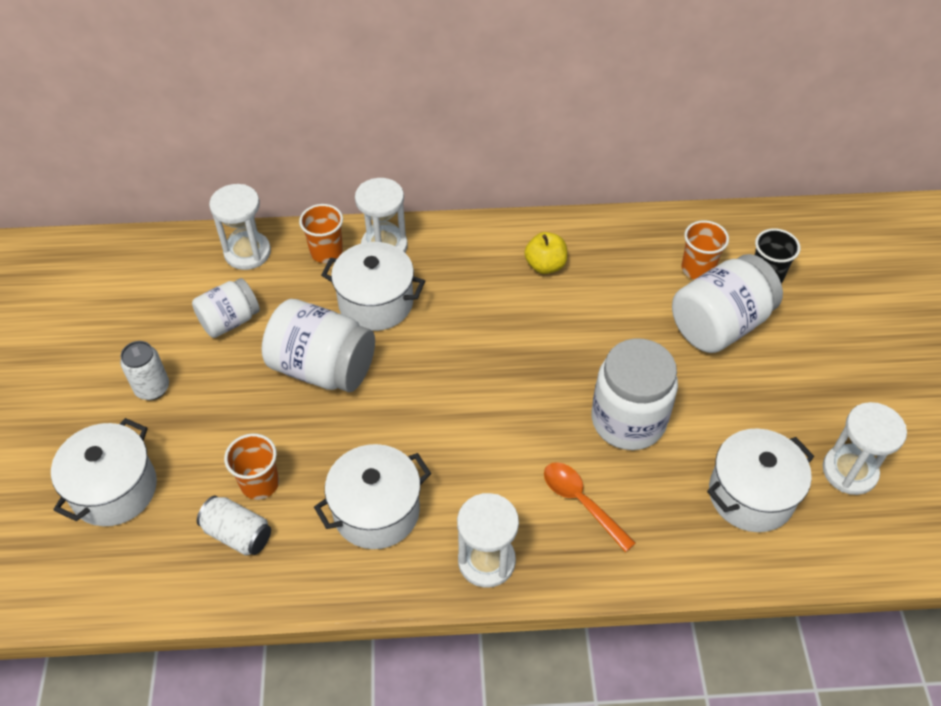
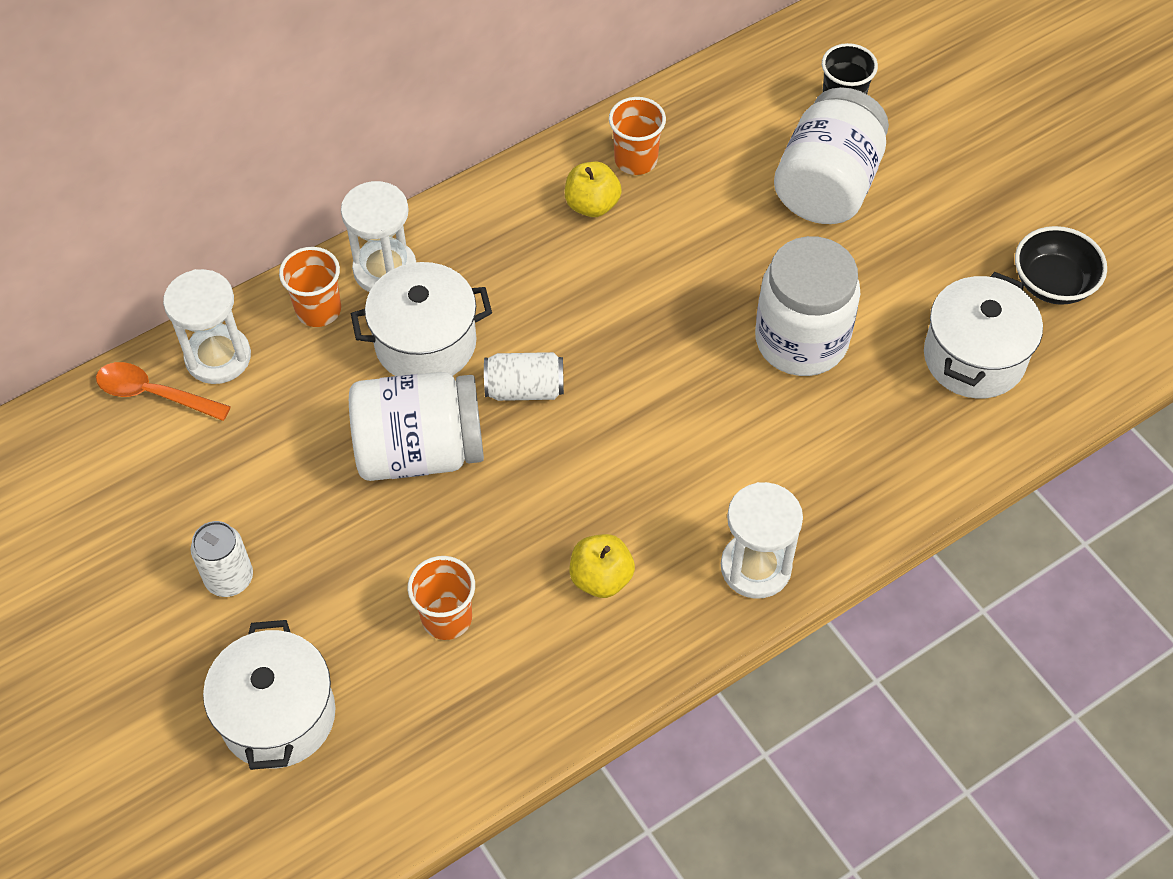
camera: 30 degrees left, 5 degrees up
white jar [192,278,260,338] -> none
white can [197,496,271,556] -> white can moved to [484,352,564,401]
white pot [314,444,431,549] -> yellow apple [570,534,635,598]
orange spoon [544,462,636,552] -> orange spoon moved to [96,362,231,421]
orange cup [682,220,729,279] -> orange cup moved to [609,97,666,175]
white hourglass [823,402,907,495] -> black bowl [1015,226,1107,305]

